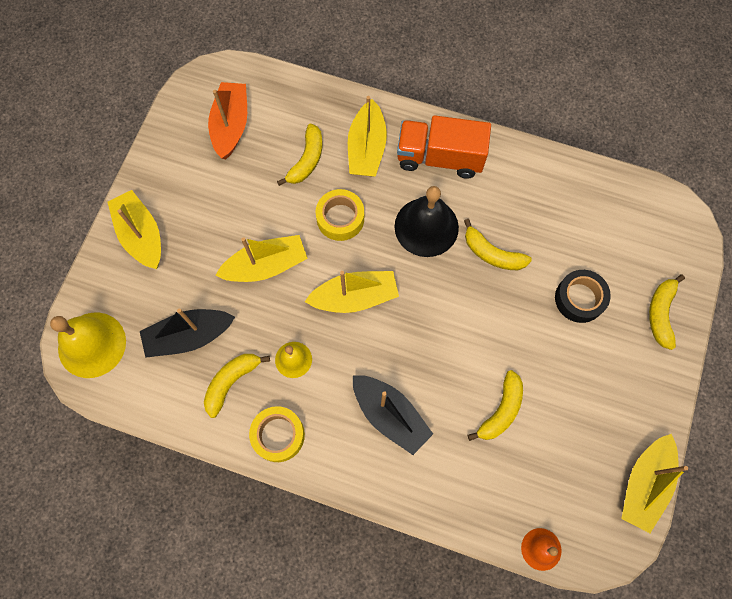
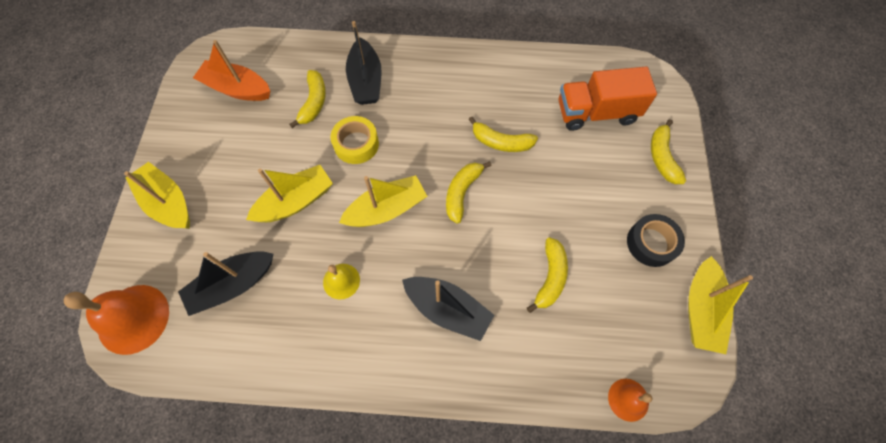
camera: 15 degrees left, 5 degrees down
yellow bell [50,313,126,378] -> orange bell [64,285,169,355]
yellow banana [204,354,270,418] -> yellow banana moved to [446,161,491,224]
orange boat [208,82,247,159] -> orange boat turned 60 degrees counterclockwise [193,40,270,101]
yellow tape [249,406,305,462] -> none
yellow boat [348,96,387,176] -> black boat [346,21,382,105]
black bell [395,186,459,257] -> none
orange truck [397,115,491,179] -> orange truck moved to [558,67,657,131]
black tape [555,270,611,323] -> black tape moved to [627,214,685,267]

